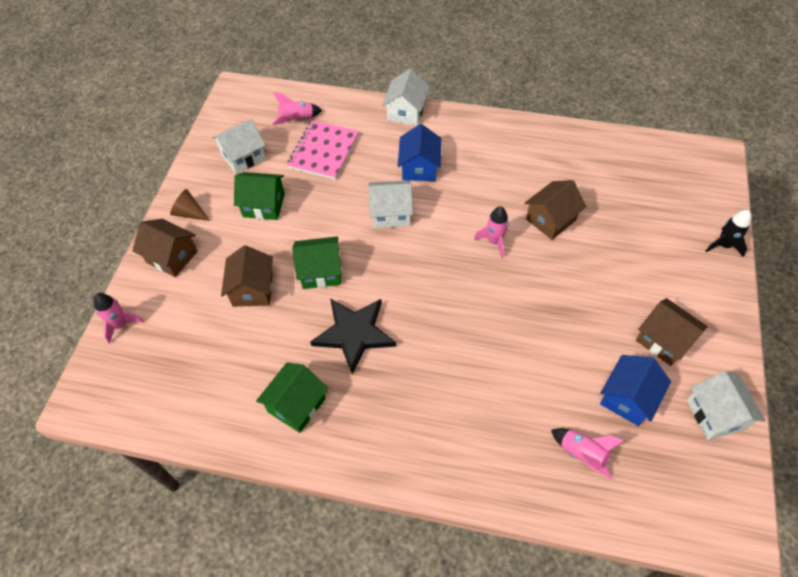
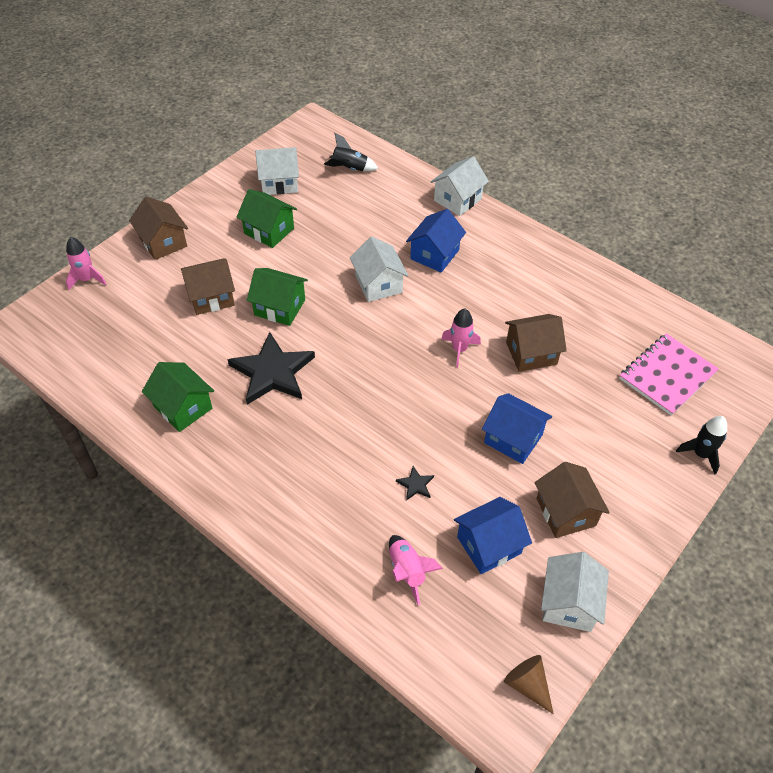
camera: 25 degrees right, 5 degrees down
brown cone [170,189,210,221] -> brown cone moved to [504,655,554,714]
brown house [221,245,273,307] -> brown house turned 45 degrees clockwise [181,258,235,315]
green house [256,362,328,433] -> green house turned 75 degrees clockwise [142,362,214,432]
pink rocket [272,92,323,125] -> black rocket [324,133,378,171]
pink notebook [287,120,359,180] -> pink notebook moved to [619,333,719,416]
white house [368,180,413,228] -> white house turned 45 degrees clockwise [350,237,409,302]
none -> black star [396,466,434,501]
none -> blue house [482,393,552,464]

